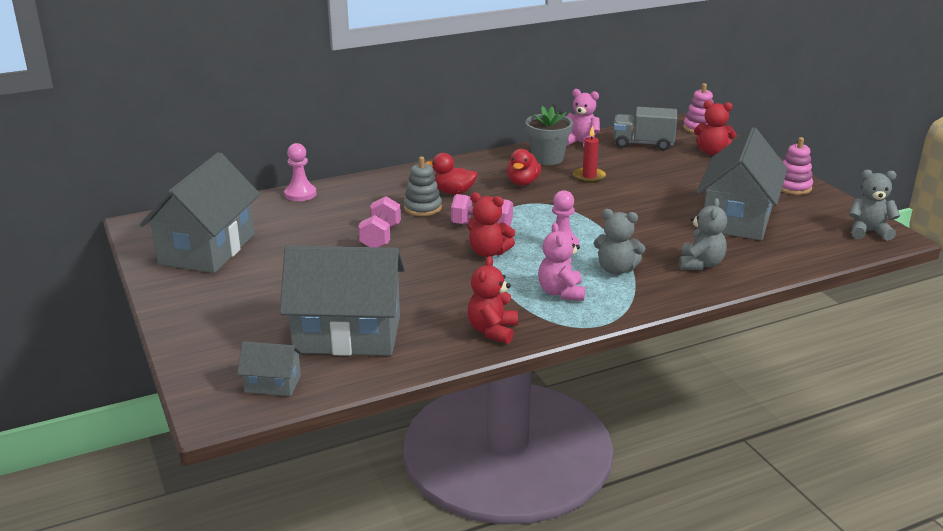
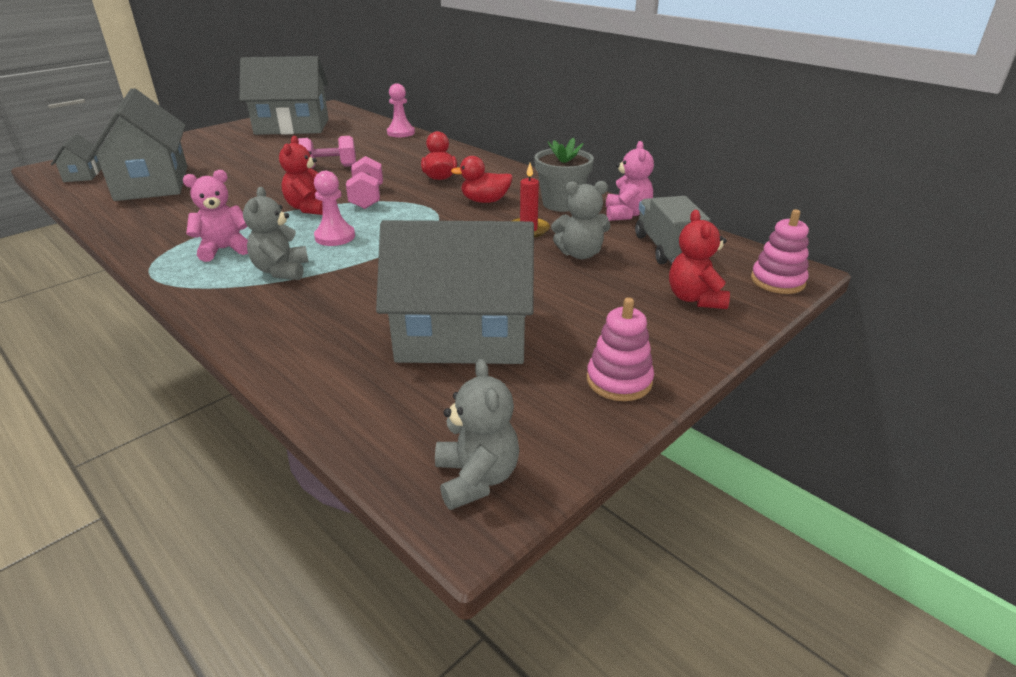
camera: 70 degrees right, 5 degrees up
grey stacking toy [404,157,442,216] -> none
red teddy bear [467,256,518,344] -> none
grey teddy bear [679,198,727,270] -> grey teddy bear moved to [551,181,610,259]

